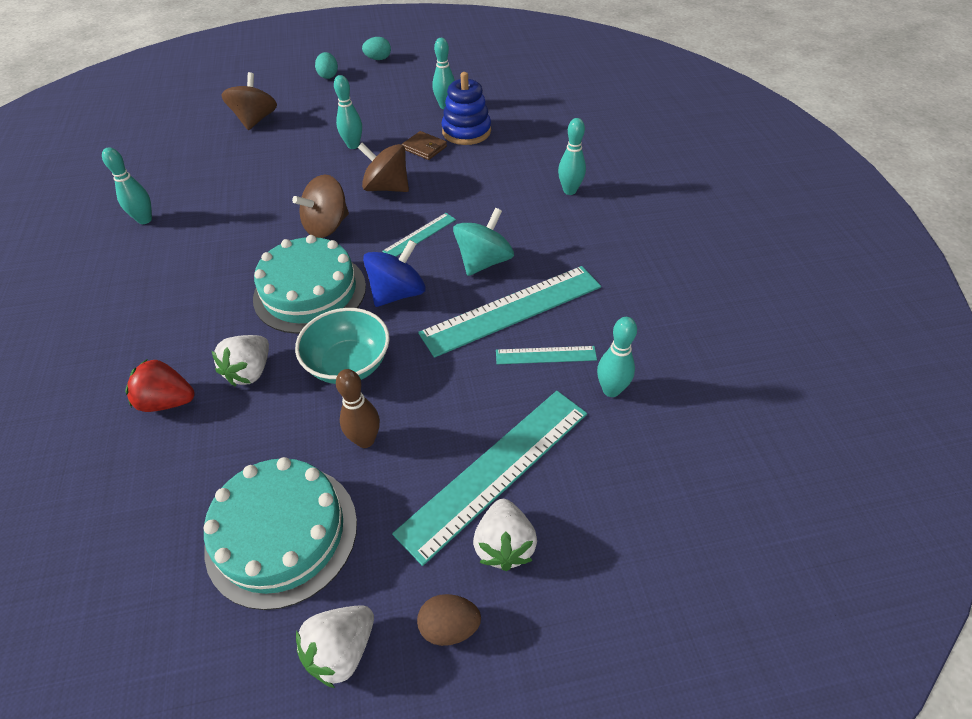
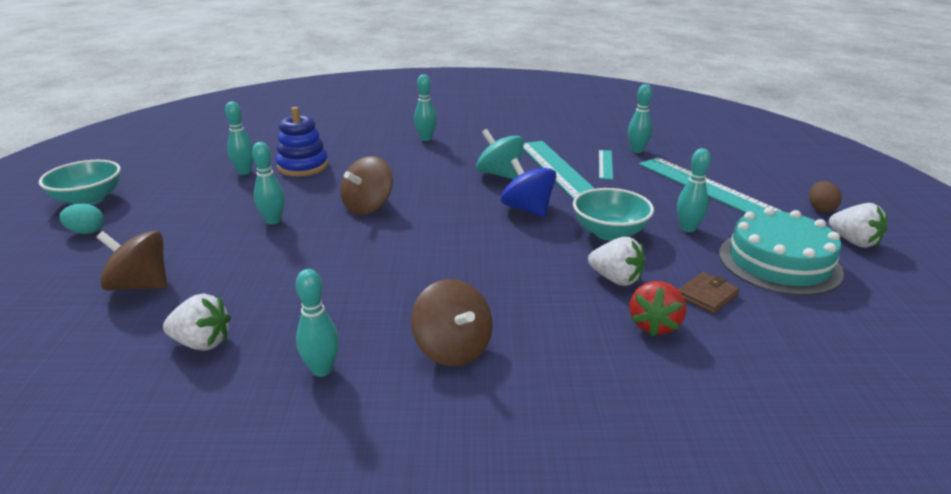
camera: 80 degrees left, 20 degrees down
turquoise cake [253,235,366,334] -> none
brown spinning top [292,175,349,238] -> brown spinning top moved to [411,279,493,366]
brown bowling pin [336,369,380,448] -> turquoise bowling pin [677,148,711,232]
turquoise egg [362,37,391,60] -> turquoise bowl [39,160,121,205]
turquoise ruler [382,213,456,257] -> none
brown wallet [402,131,447,160] -> brown wallet moved to [678,272,740,314]
white strawberry [473,499,537,571] -> white strawberry moved to [163,294,231,351]

